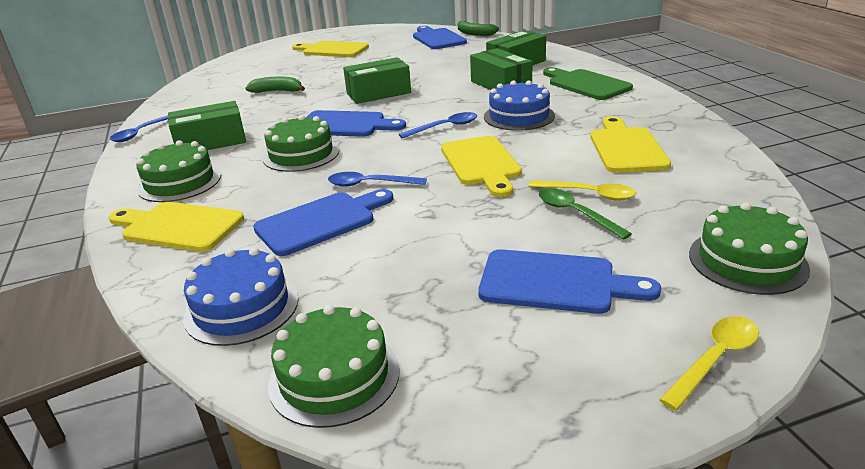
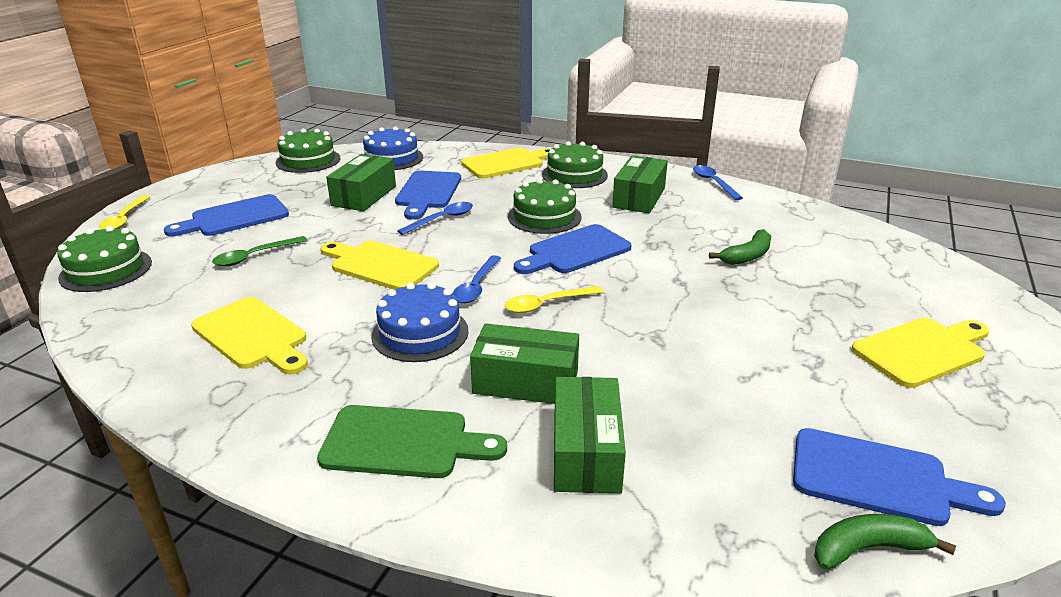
camera: 130 degrees right, 0 degrees up
green box [343,57,411,104] -> green box moved to [326,154,396,211]
yellow spoon [528,180,636,201] -> yellow spoon moved to [505,286,603,313]
green spoon [539,188,632,240] -> green spoon turned 135 degrees clockwise [212,236,308,267]

